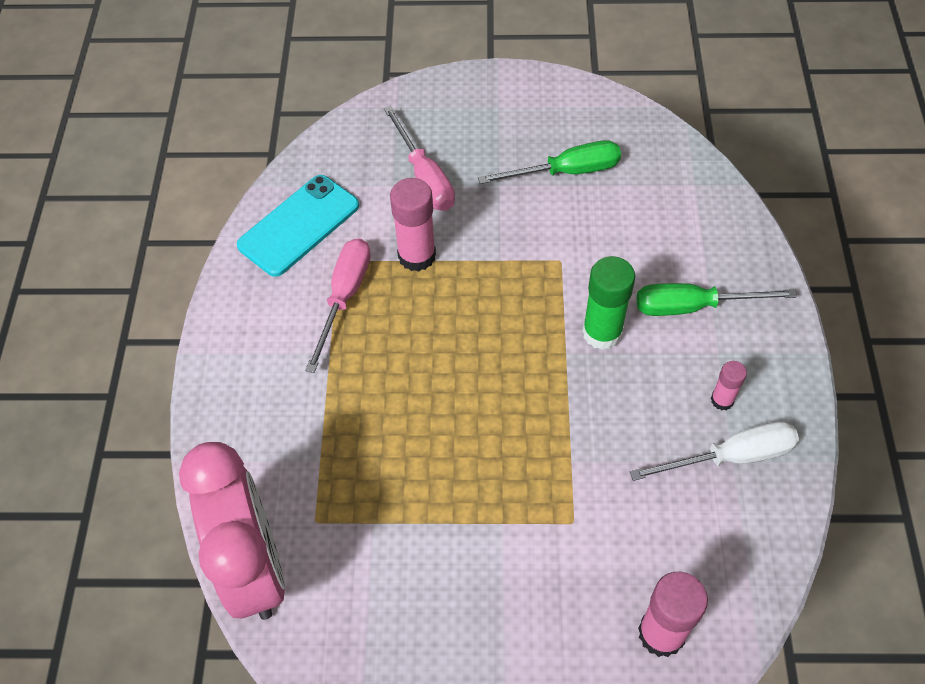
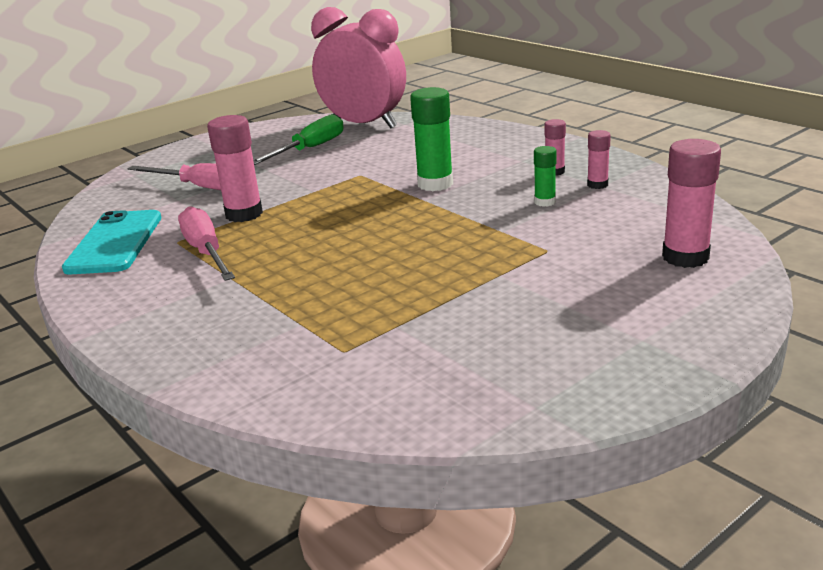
camera: 40 degrees left, 30 degrees down
pink clock [179,442,285,620] -> pink clock moved to [311,7,406,128]
white screwdriver [630,421,799,481] -> pink glue stick [587,130,611,189]
green screwdriver [636,283,797,316] -> none
none -> green glue stick [534,146,557,207]

